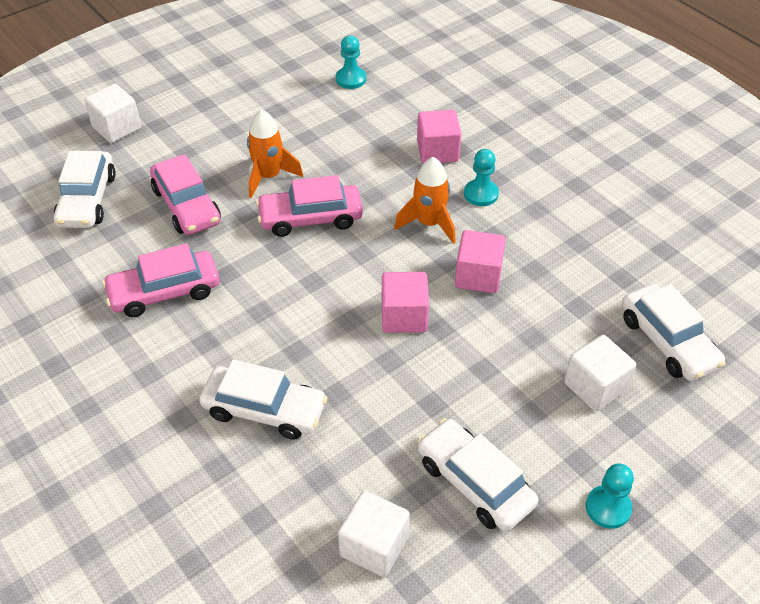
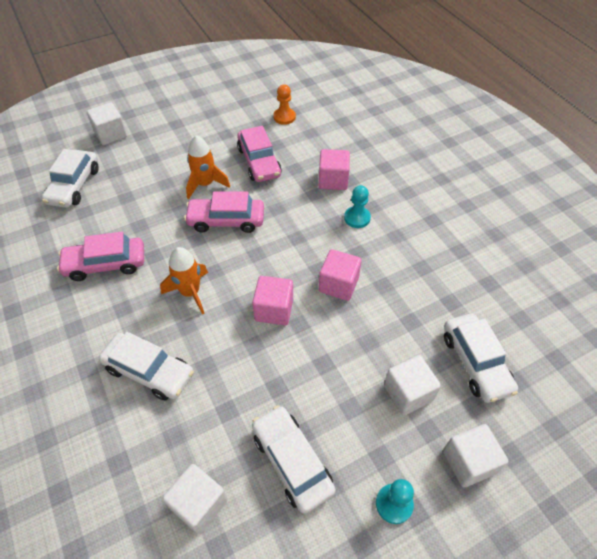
camera: 10 degrees right, 5 degrees up
pink car [150,154,221,235] -> pink car moved to [237,126,282,182]
turquoise pawn [336,35,366,89] -> orange pawn [273,85,296,125]
orange rocket [394,157,456,244] -> orange rocket moved to [160,247,208,314]
none -> white cube [443,424,508,487]

